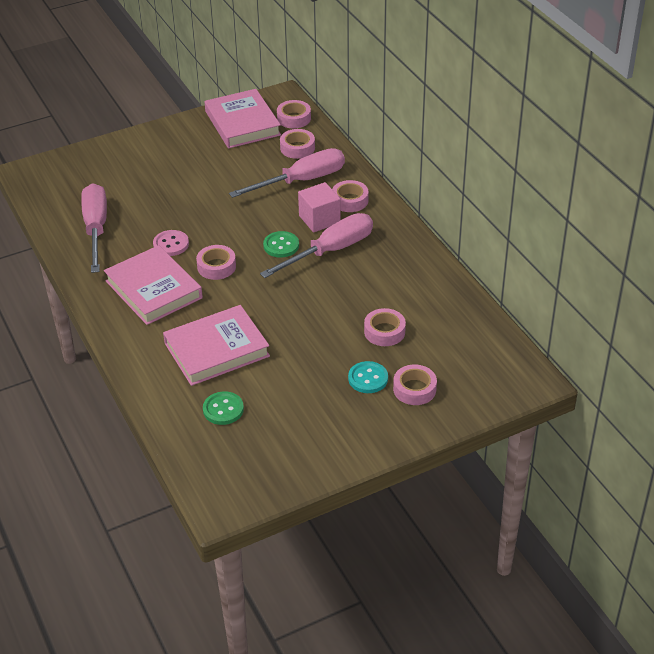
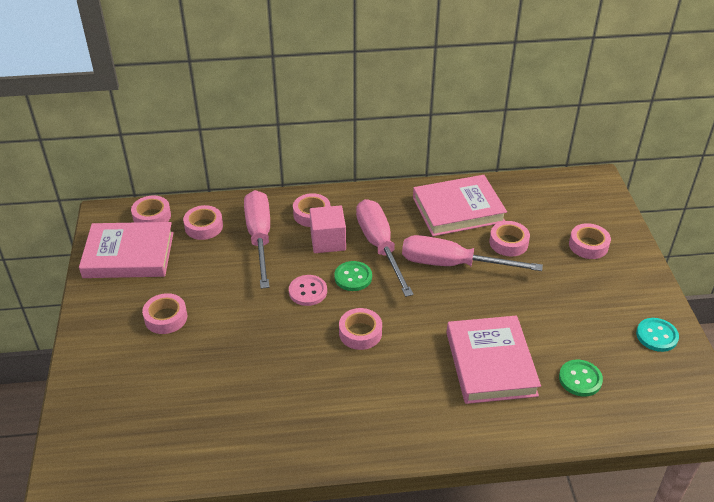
camera: 70 degrees left, 0 degrees up
pink screwdriver [81,183,107,273] -> pink screwdriver moved to [402,235,543,271]
pink book [104,245,203,325] -> pink book moved to [413,175,507,236]
pink button [153,230,189,256] -> pink button moved to [289,275,327,306]
turquoise button [348,361,388,393] -> turquoise button moved to [636,318,679,352]
none -> pink tape [142,293,187,334]

